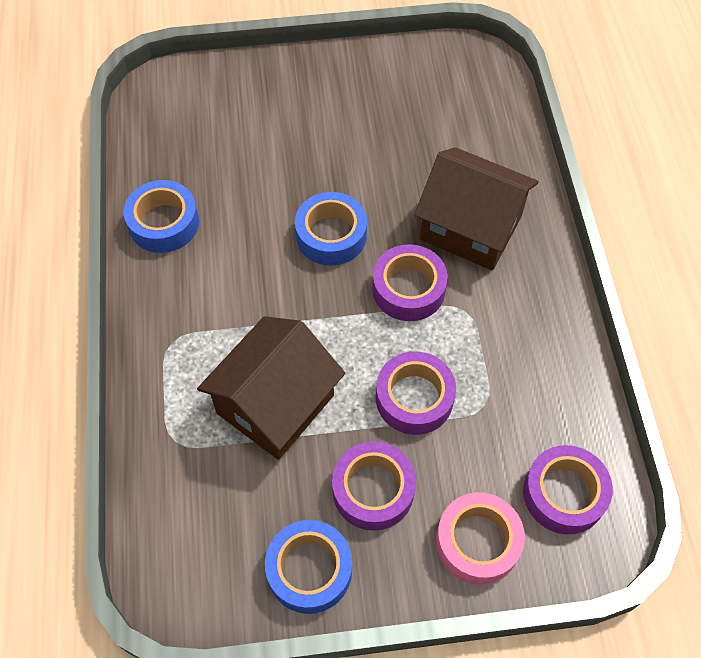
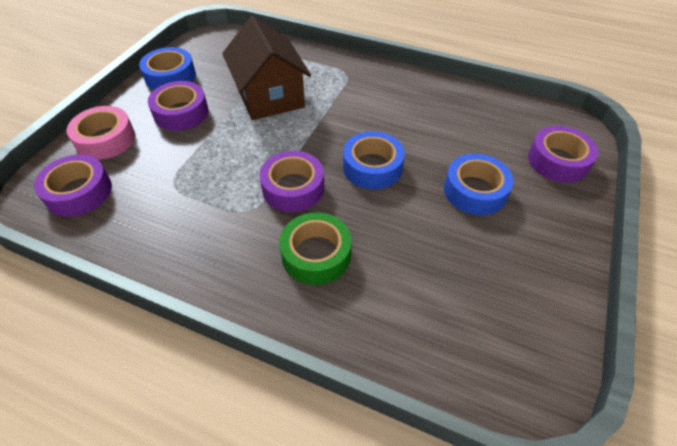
camera: 120 degrees right, 10 degrees down
blue tape [124,180,199,253] -> blue tape moved to [444,154,514,215]
purple tape [376,351,456,435] -> purple tape moved to [528,126,598,183]
brown house [414,147,539,270] -> green tape [279,213,352,285]

